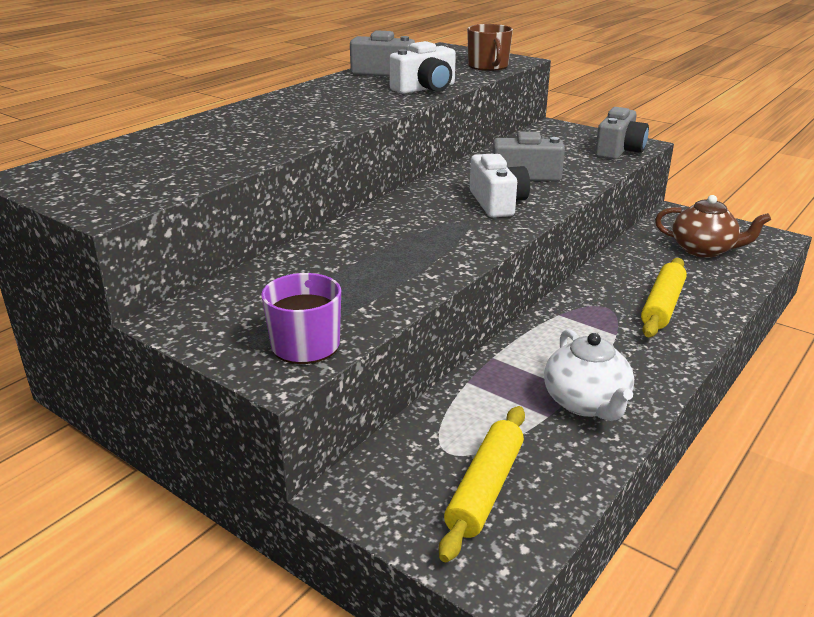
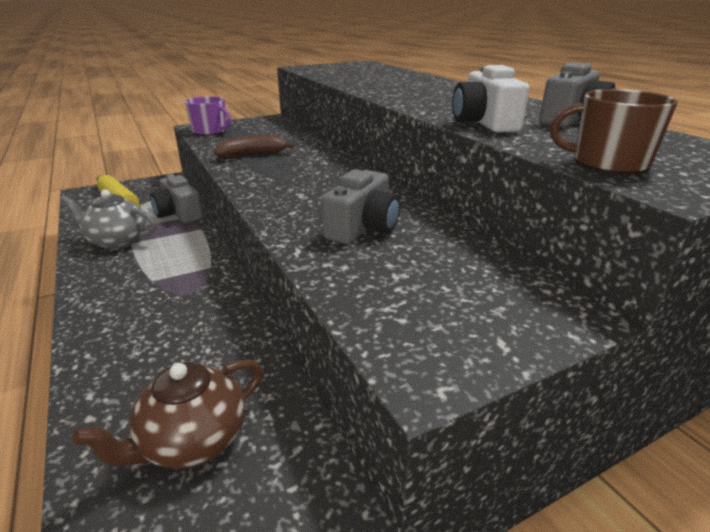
camera: 115 degrees right, 0 degrees up
white camera [470,154,530,218] -> none
white teapot [544,329,634,421] -> grey teapot [60,189,156,249]
grey camera [595,107,649,160] -> grey camera moved to [150,174,203,223]
yellow rolling pin [641,258,687,337] -> none
none -> brown banana [214,135,295,159]

